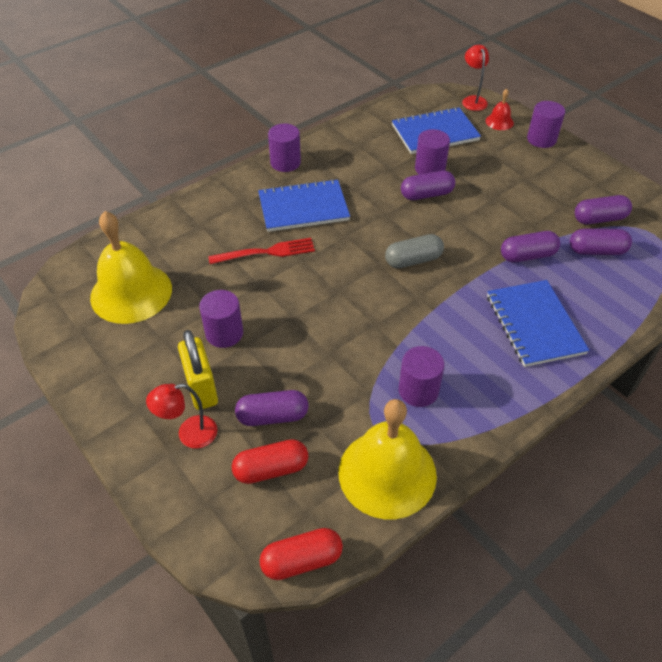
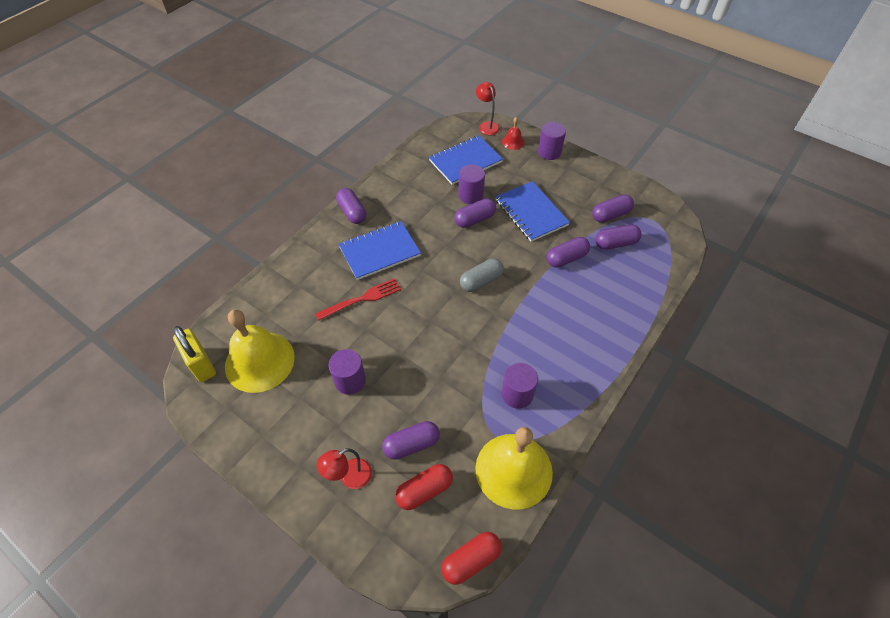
camera: 15 degrees left, 5 degrees up
yellow padlock [178,330,218,410] -> yellow padlock moved to [173,326,216,382]
purple cylinder [268,123,301,172] -> purple capsule [336,188,366,224]
blue notebook [487,280,589,367] -> blue notebook moved to [495,181,570,242]

